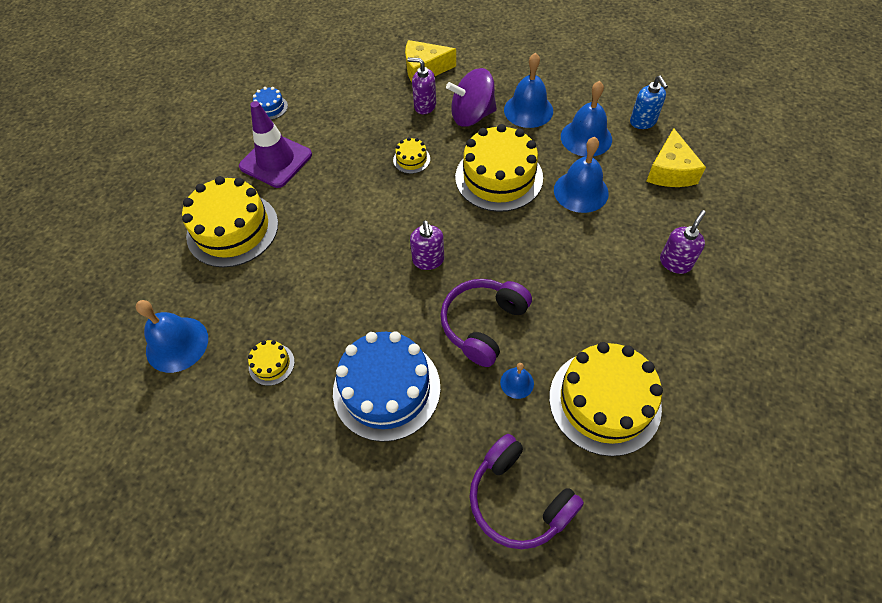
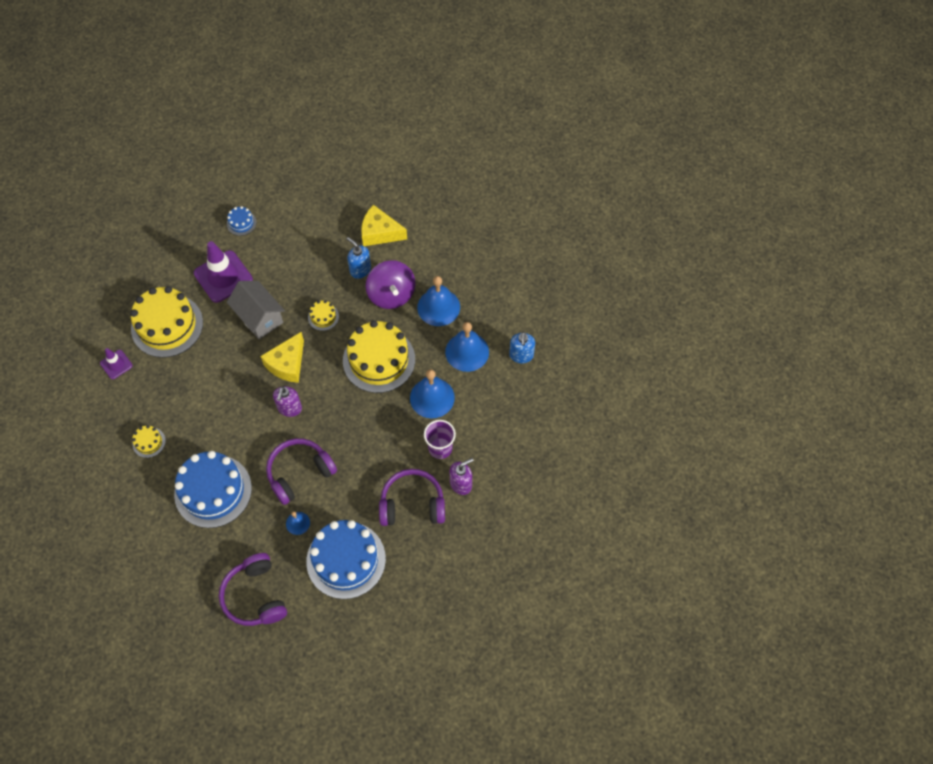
camera: 20 degrees right, 5 degrees up
blue bell [136,300,208,373] -> none
purple soap dispenser [407,57,436,114] -> blue soap dispenser [347,237,371,279]
purple spinning top [446,68,497,127] -> purple spinning top turned 120 degrees counterclockwise [366,260,415,309]
yellow cake [549,342,663,456] -> blue cake [306,520,386,599]
yellow cheese [646,128,706,187] -> yellow cheese moved to [260,332,304,383]
none -> purple traffic cone [100,348,133,379]
none -> grey house [227,281,285,339]
none -> purple headphones [379,469,445,526]
none -> purple cup [424,420,456,459]

